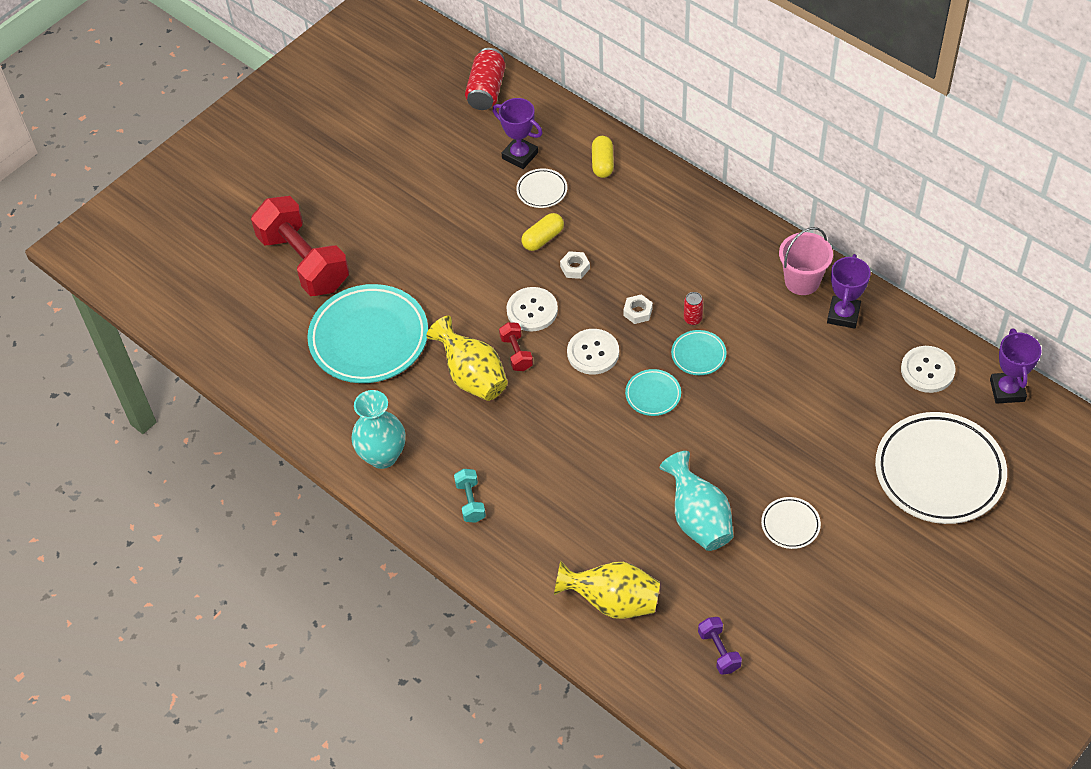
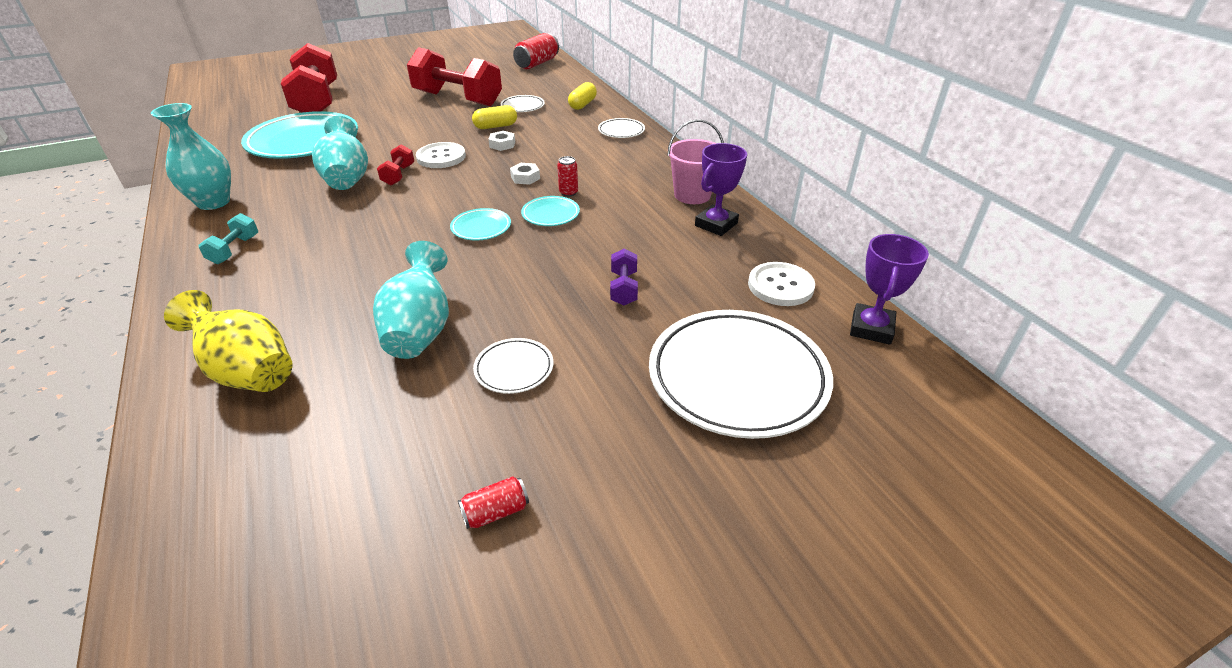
camera: 20 degrees right, 15 degrees down
yellow vase [426,316,508,401] -> turquoise vase [312,116,368,190]
purple trophy [493,98,543,169] -> none
white button [567,329,619,375] -> none
purple dumbbell [698,617,742,675] -> purple dumbbell moved to [610,248,638,306]
none -> red dumbbell [407,47,502,106]
none -> red can [458,476,529,529]
none -> white plate [598,118,645,138]

